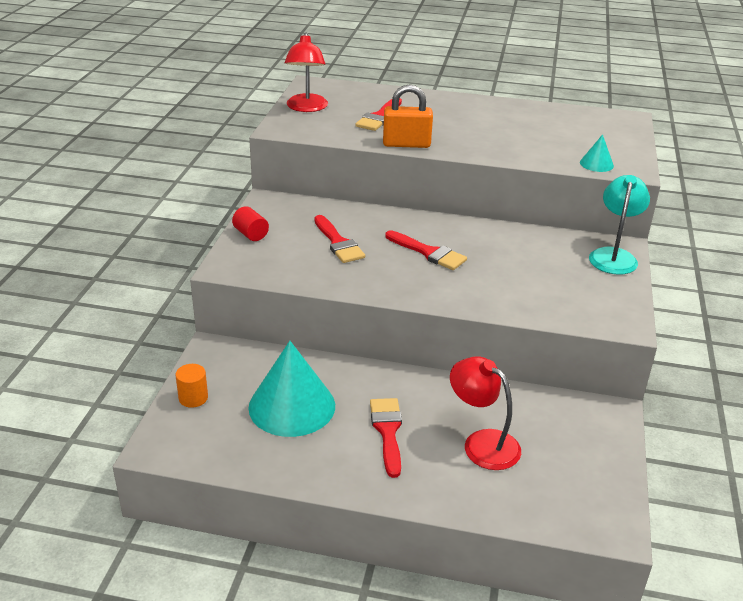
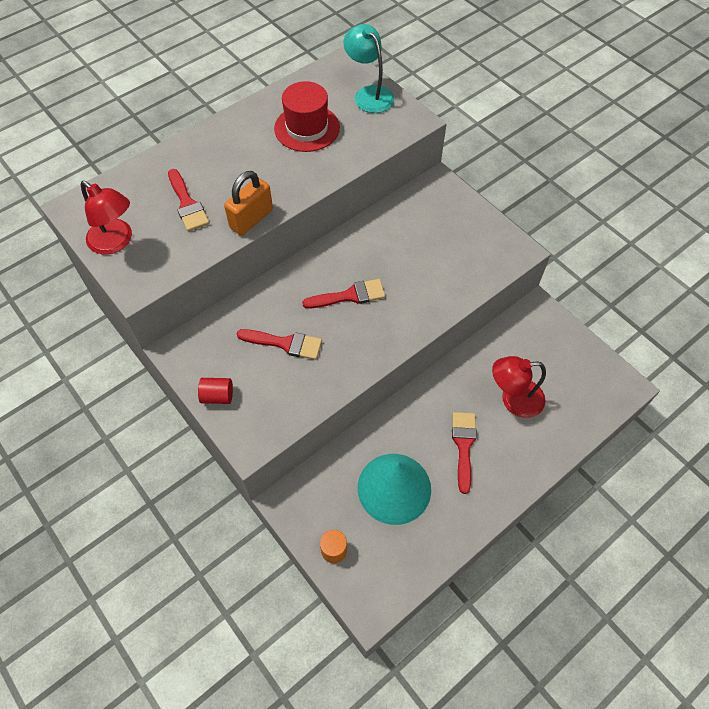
camera: 50 degrees left, 25 degrees up
red brush [370,398,402,478] -> red brush turned 60 degrees clockwise [452,412,477,494]
turquoise cone [580,134,614,172] -> none
turquoise lamp [589,175,650,275] -> turquoise lamp moved to [344,24,394,113]
none -> red hat [274,81,340,152]

